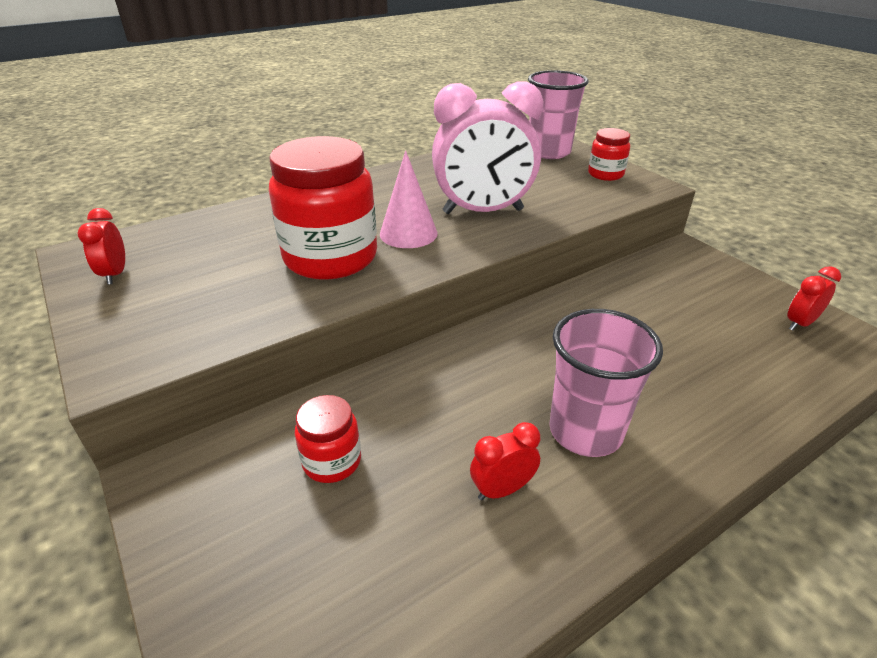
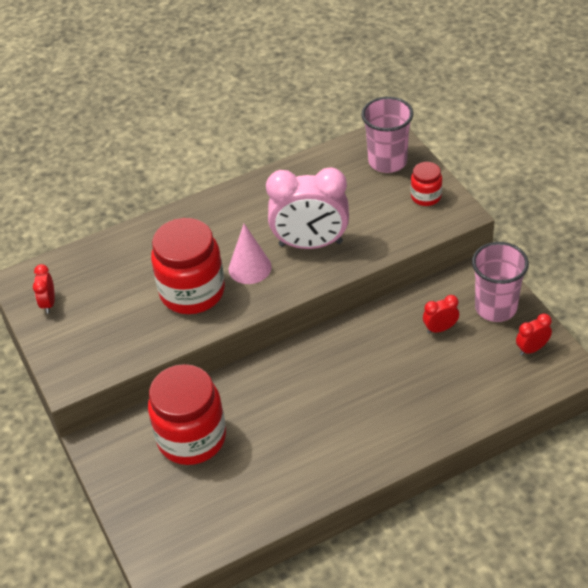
camera: 10 degrees right, 10 degrees up
red jar [295,395,361,483] -> red jar [148,364,226,465], size x2.04
red clock [470,422,540,500] -> red clock moved to [423,295,459,333]
pink cup [549,309,663,457] -> pink cup moved to [472,242,529,322]

